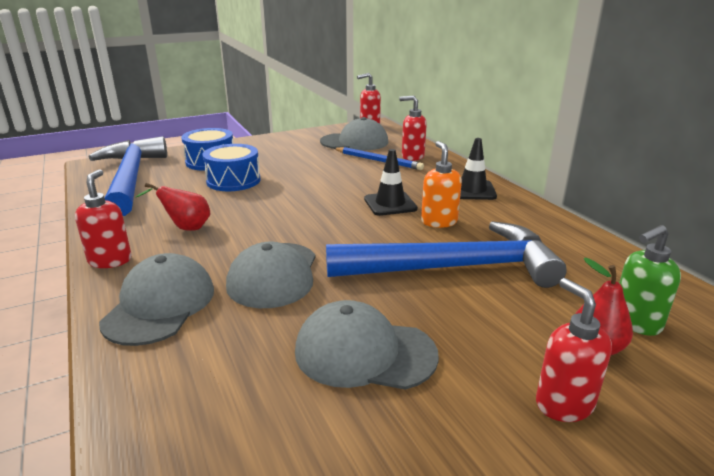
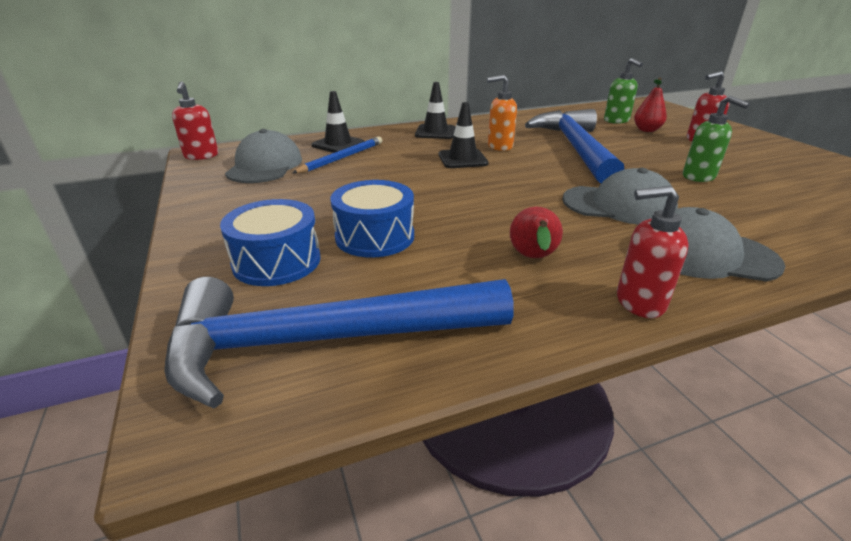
camera: 85 degrees left, 5 degrees up
grey cap [295,300,439,390] -> green soap dispenser [683,95,750,182]
red soap dispenser [399,96,427,161] -> black traffic cone [312,91,364,153]

